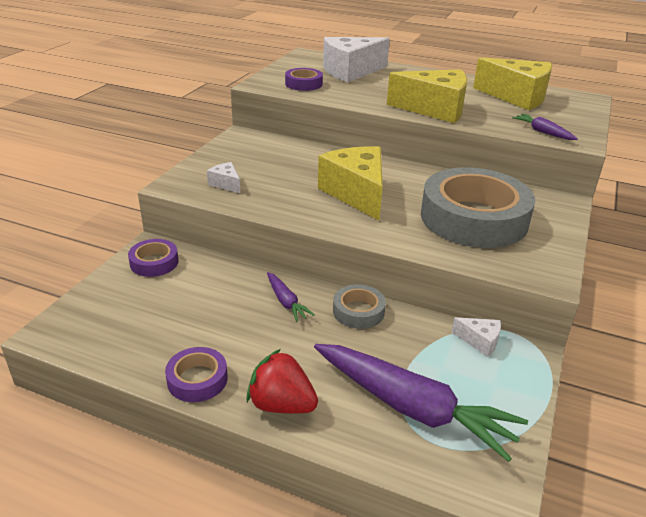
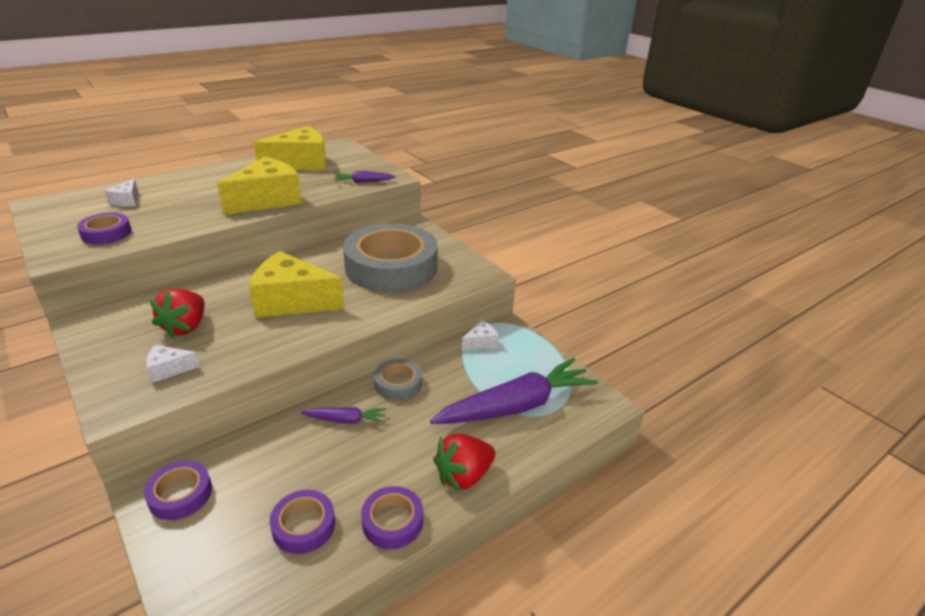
camera: 60 degrees left, 0 degrees up
white cheese [323,37,390,82] -> white cheese [105,179,139,206], size x0.45
none -> red strawberry [150,289,205,338]
none -> purple tape [270,490,335,554]

